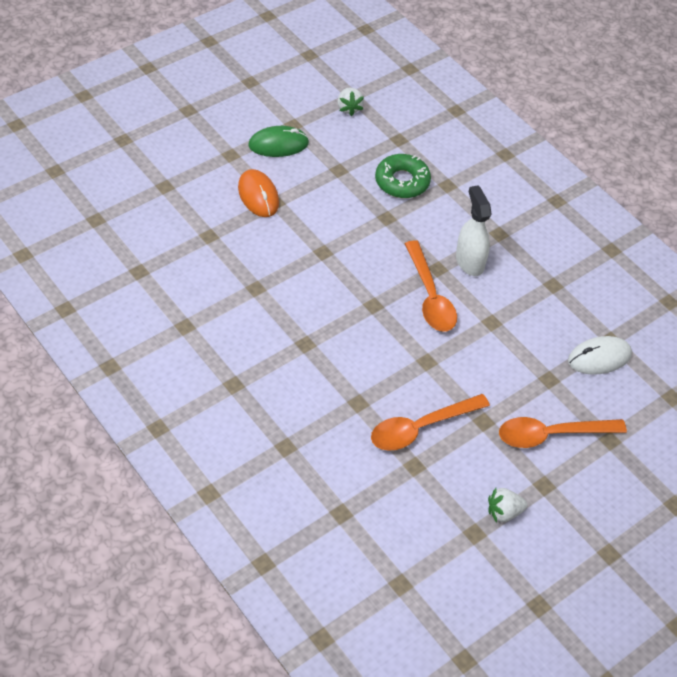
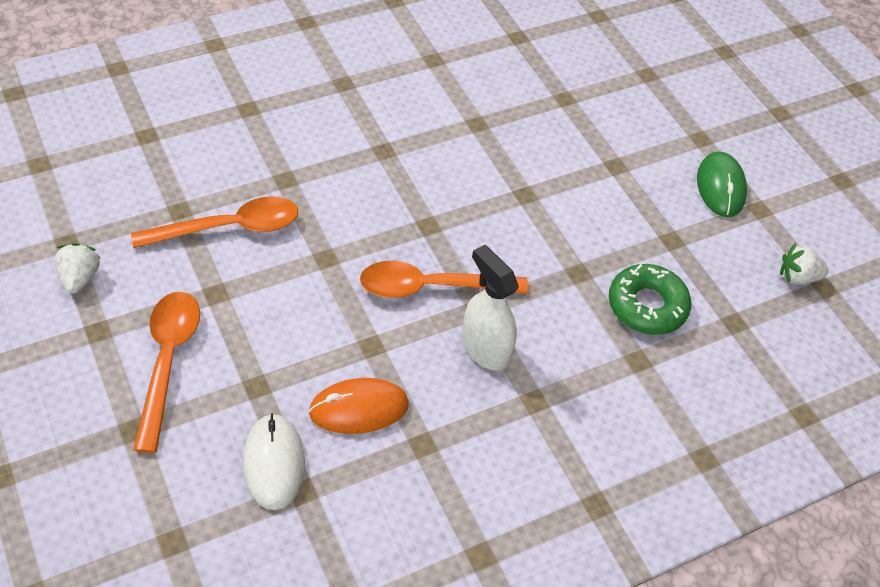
camera: 100 degrees right, 0 degrees up
orange mouse [238,169,279,217] -> orange mouse moved to [308,378,409,434]
orange spoon [371,394,490,451] -> orange spoon turned 90 degrees clockwise [131,196,298,248]
white spray bottle [456,185,492,276] -> white spray bottle turned 120 degrees counterclockwise [462,245,518,371]

